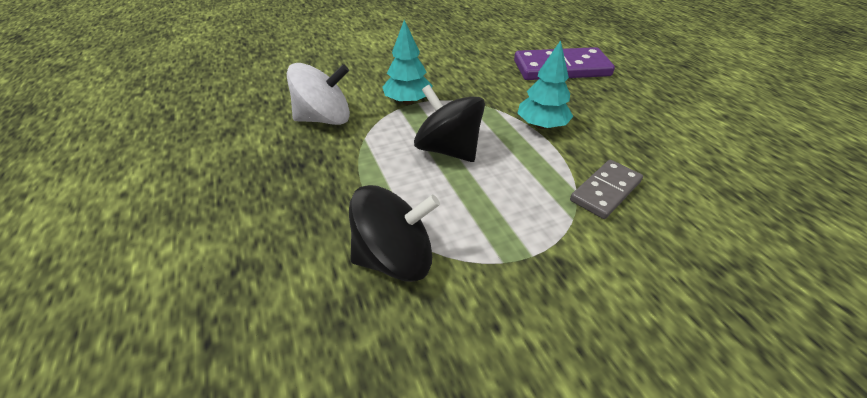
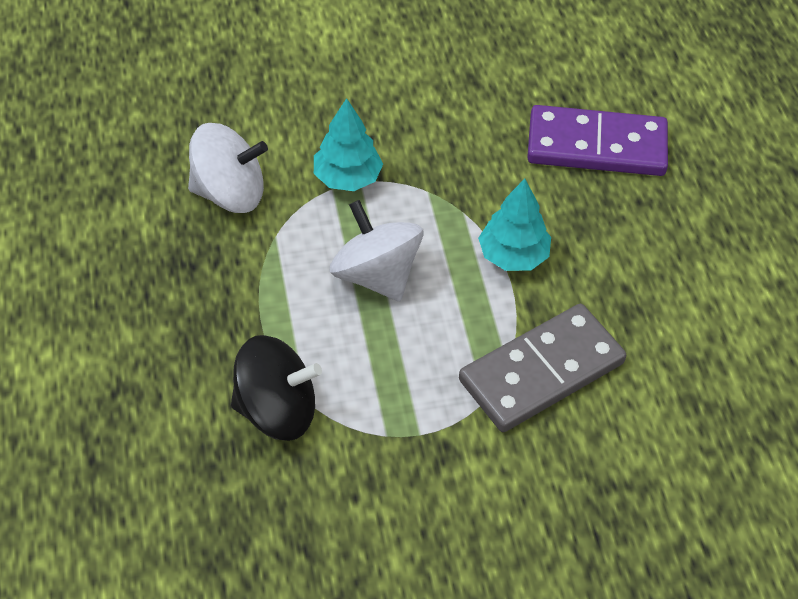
camera: 10 degrees right, 10 degrees up
black spinning top [414,85,485,162] -> white spinning top [330,200,424,301]
grey domino [570,160,643,219] -> grey domino [459,304,626,432], size x1.67

